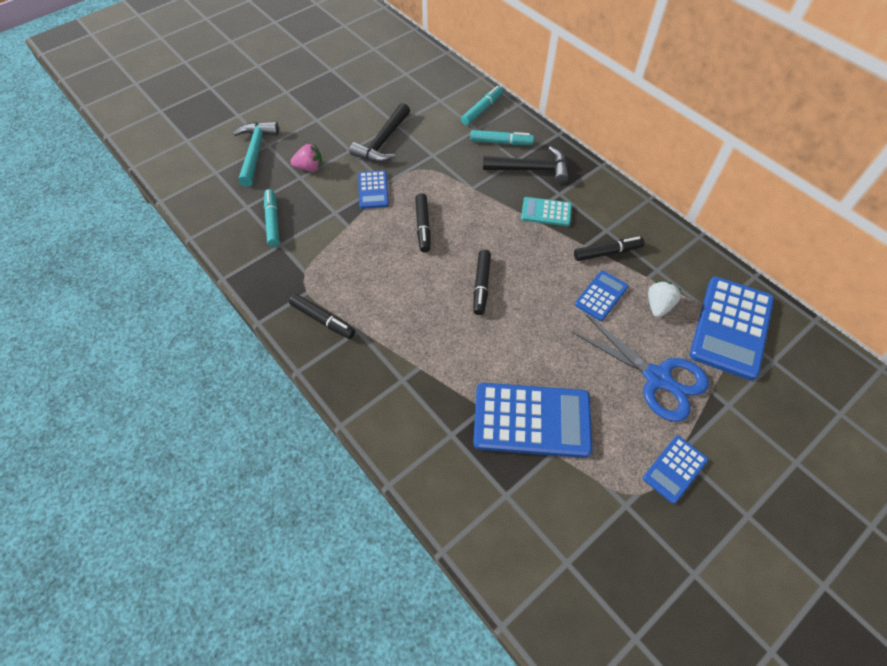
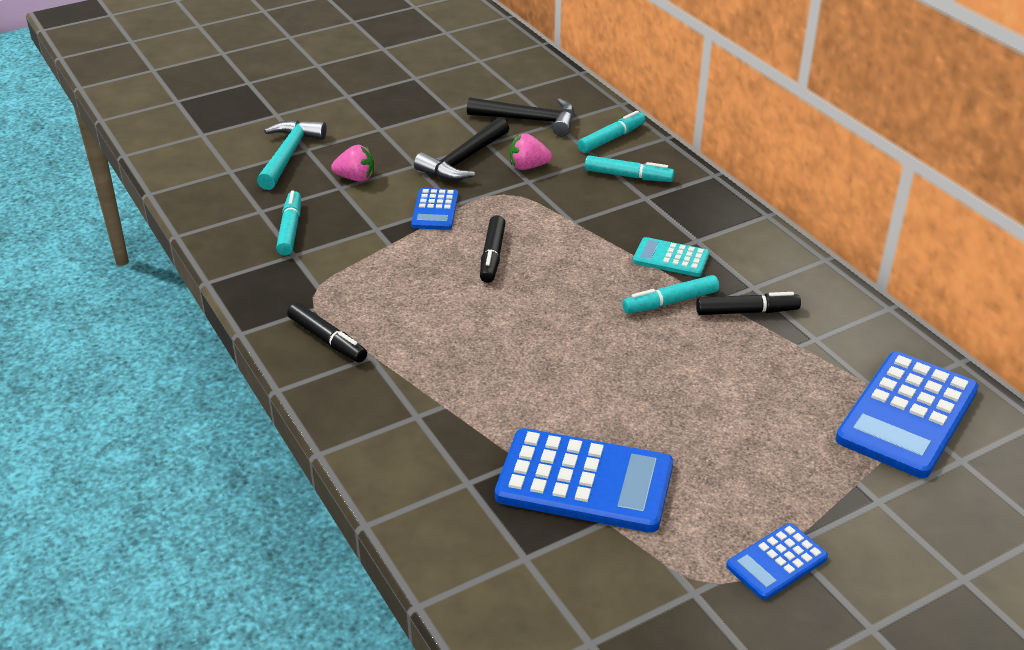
camera: 10 degrees right, 20 degrees down
black marker [473,250,491,315] -> none
black hammer [483,146,569,184] -> black hammer moved to [467,97,574,136]
blue scissors [571,315,709,422] -> none
blue calculator [575,271,628,321] -> none
white strawberry [648,281,681,318] -> none
none -> pink strawberry [510,133,552,170]
none -> turquoise marker [622,275,719,313]

